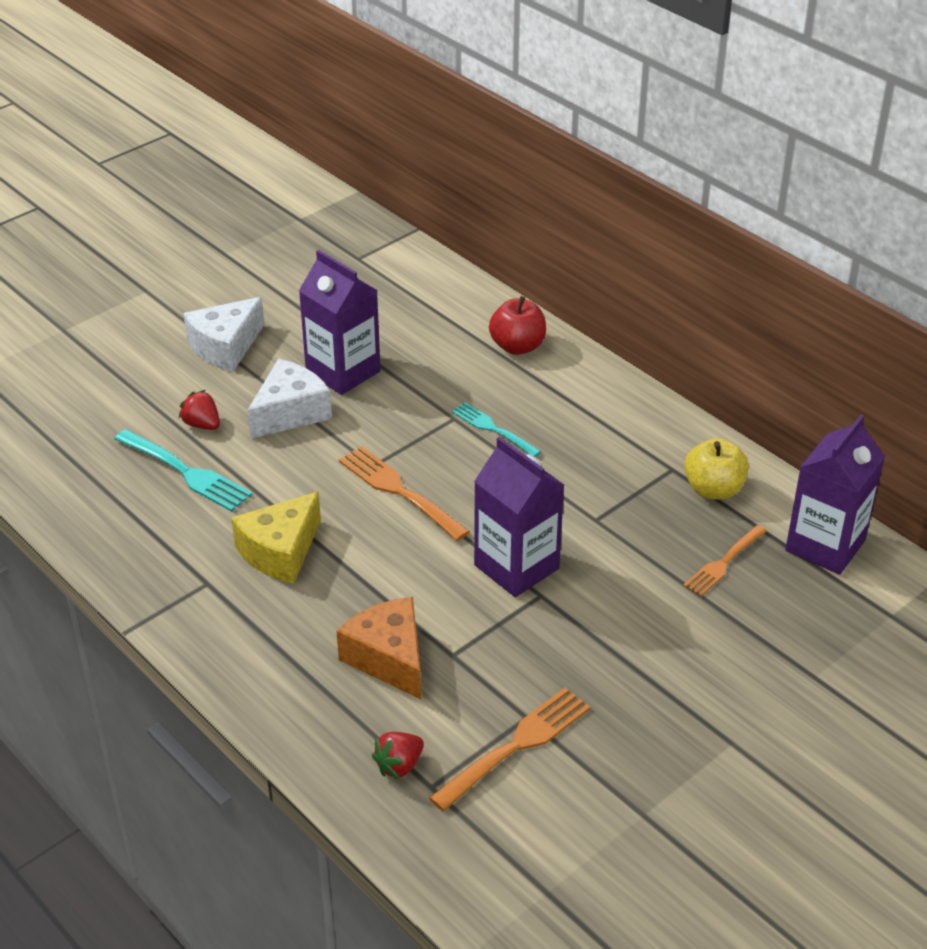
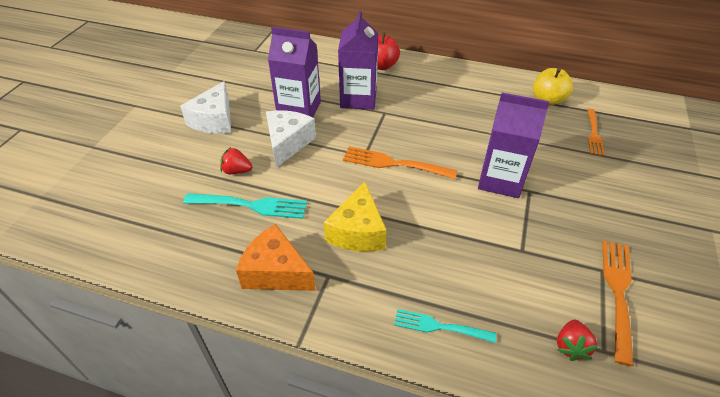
camera: 30 degrees left, 5 degrees up
orange cheese [337,597,421,699] -> orange cheese moved to [236,224,316,291]
turquoise fork [452,402,541,457] -> turquoise fork moved to [394,309,496,343]
purple carton [785,415,885,575] -> purple carton moved to [338,10,378,110]

